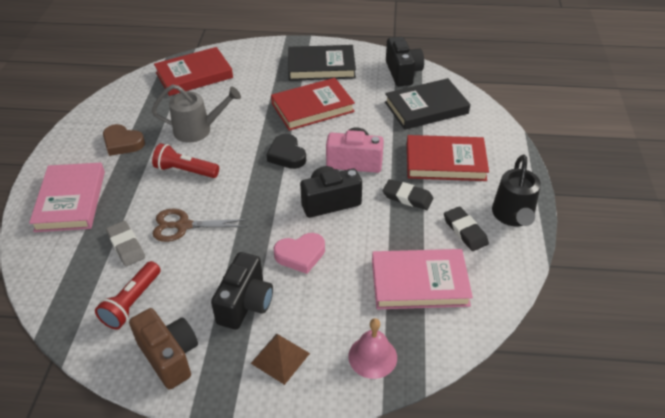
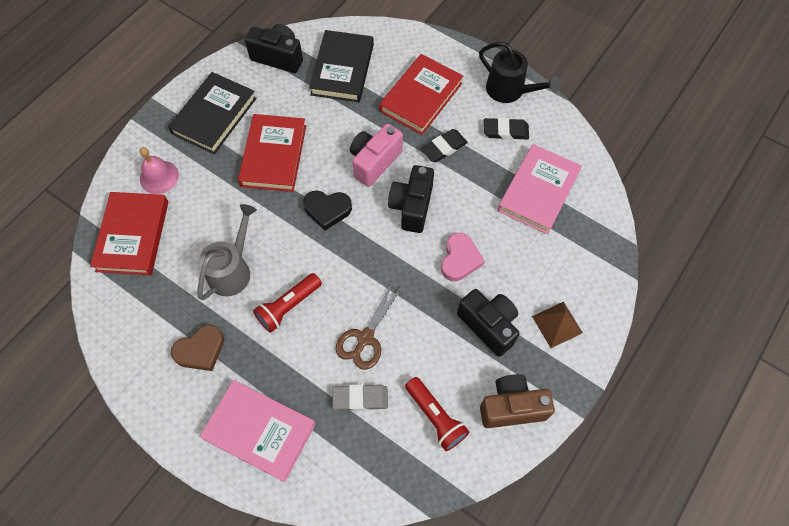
camera: 60 degrees left, 20 degrees up
pink bell [348,318,397,379] -> pink bell moved to [140,147,179,194]

